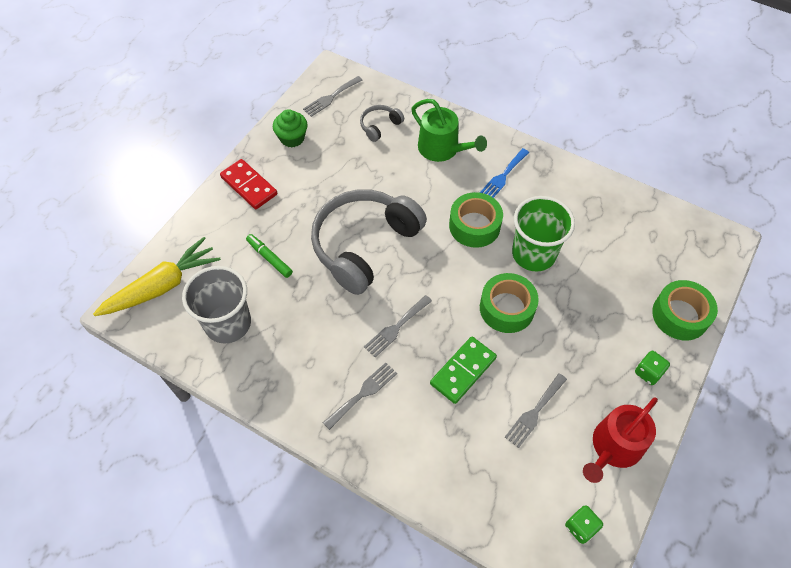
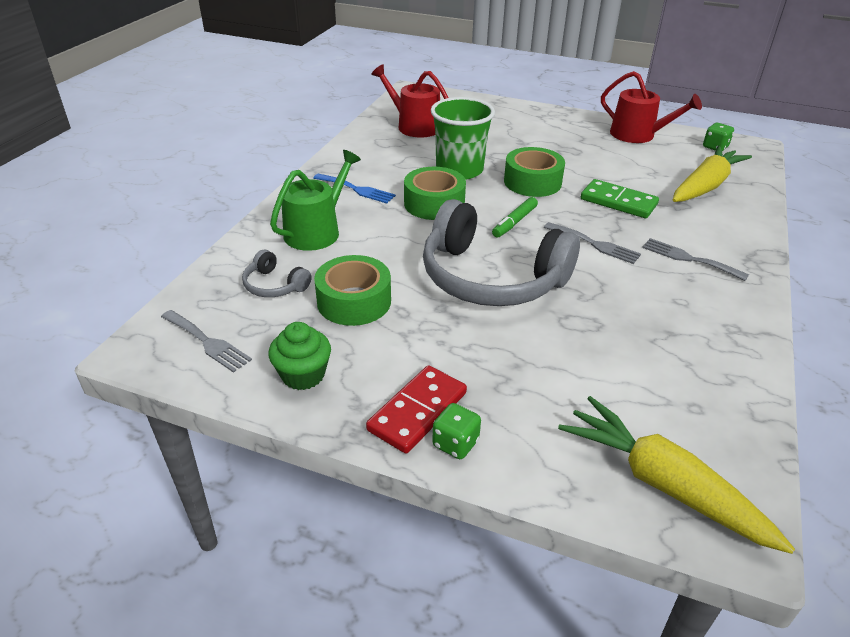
camera: 100 degrees left, 20 degrees down
grey cup [182,266,251,344] -> none
green marker [246,234,293,278] -> green marker moved to [492,197,538,238]
grey fork [505,373,567,448] -> none
green dice [635,351,670,385] -> green dice moved to [432,403,481,459]
green tape [652,280,718,340] -> green tape moved to [314,255,391,326]
none -> red watering can [371,64,449,138]
none -> yellow carrot [673,146,752,202]

